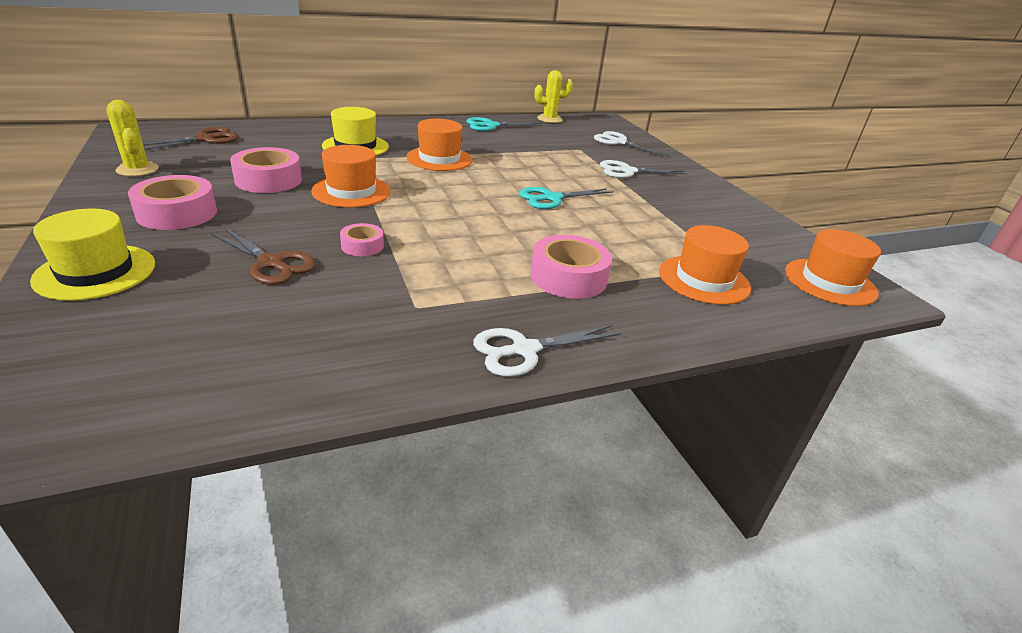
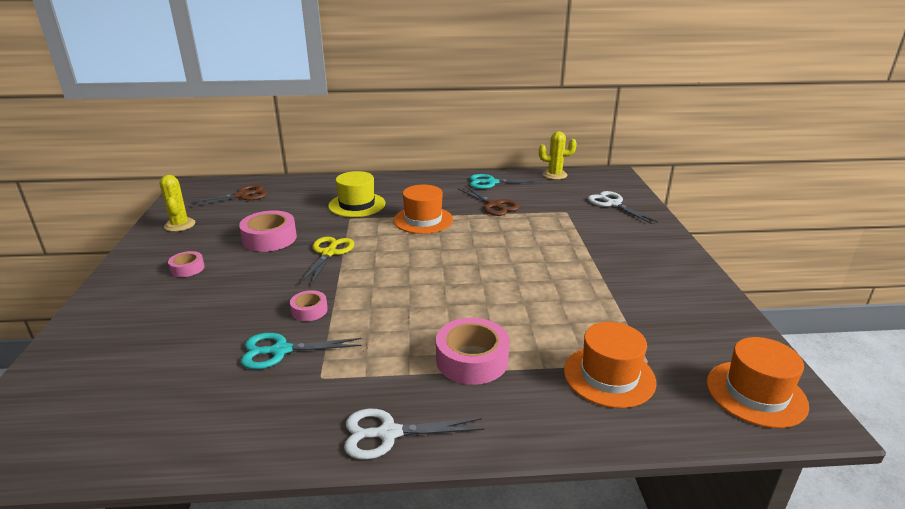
camera: 20 degrees right, 5 degrees down
yellow hat [30,209,155,301] -> none
pink tape [128,175,217,230] -> pink tape [168,251,205,277], size x0.55
brown scissors [211,227,316,285] -> brown scissors moved to [458,185,519,216]
orange hat [311,145,391,208] -> yellow scissors [299,237,355,286]
turquoise scissors [519,187,613,209] -> turquoise scissors moved to [241,333,361,369]
white scissors [600,160,688,178] -> none

